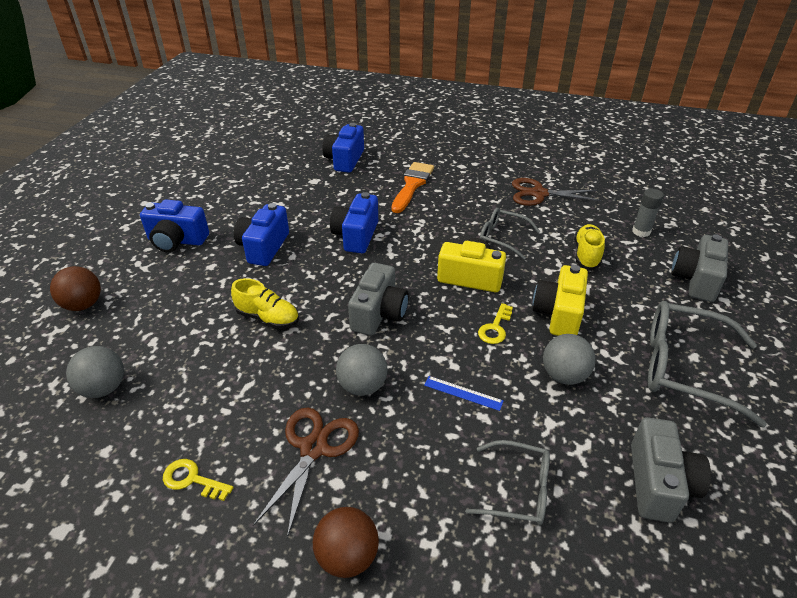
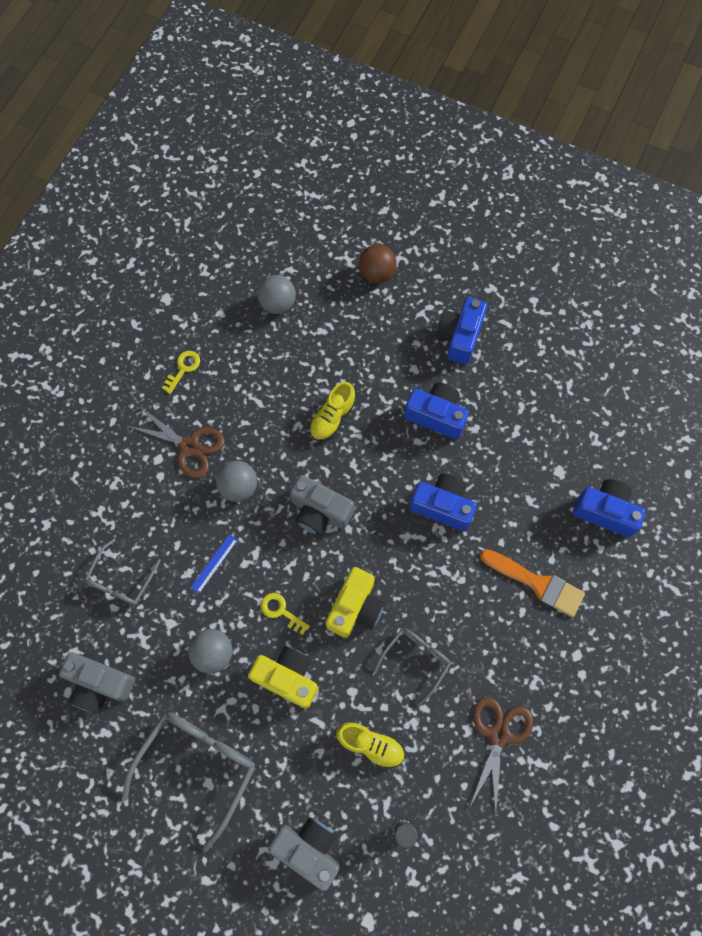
camera: 100 degrees right, 30 degrees up
brown ball [313,507,379,578] -> none

